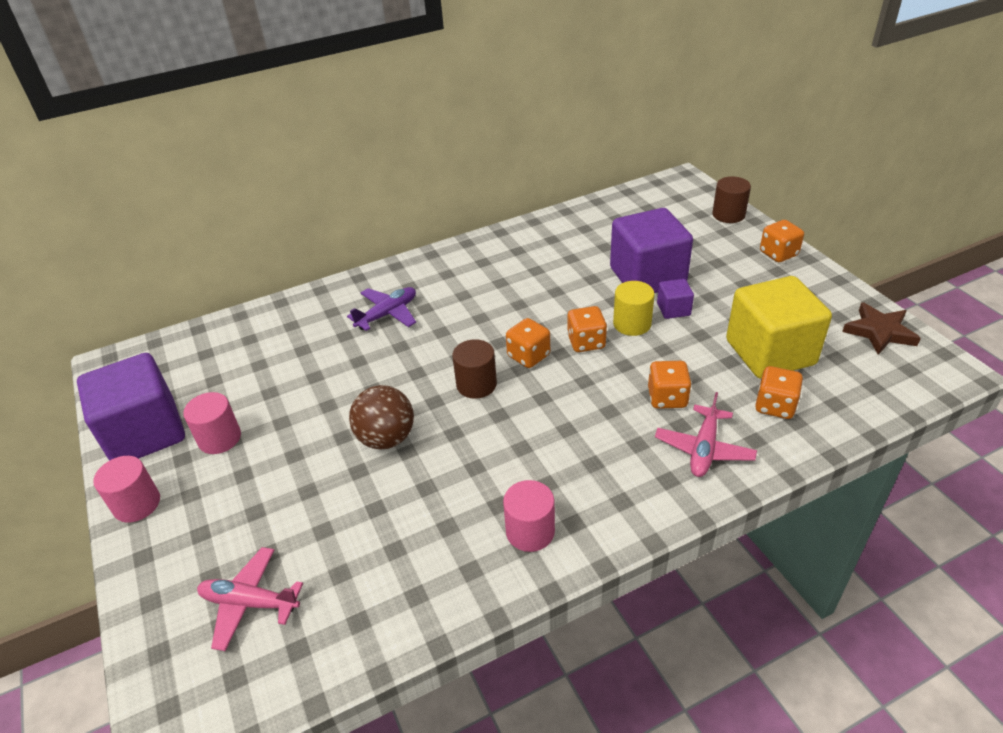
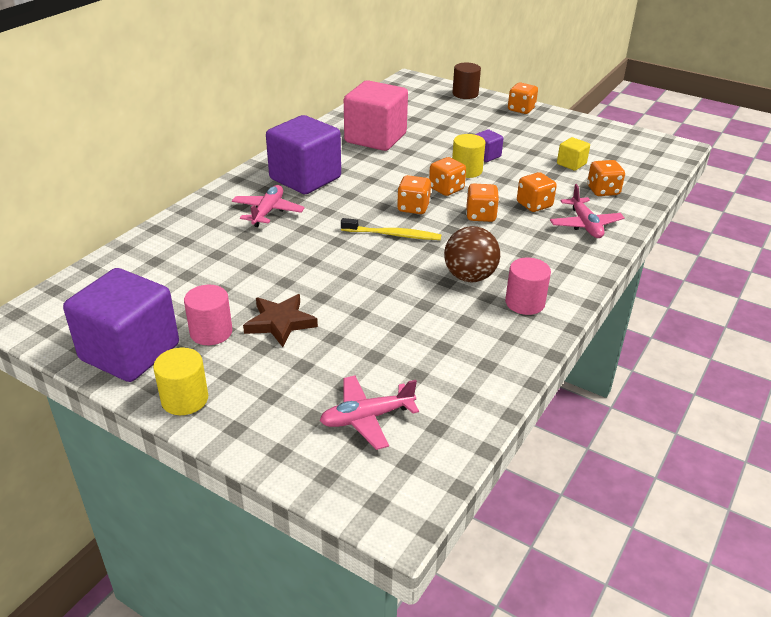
camera: 35 degrees left, 5 degrees down
pink cylinder [93,456,160,523] -> yellow cylinder [153,347,208,415]
purple plane [347,287,416,331] -> pink plane [232,185,305,227]
brown ball [349,385,414,450] -> brown ball moved to [444,226,500,282]
brown cylinder [452,339,497,399] -> yellow toothbrush [341,218,441,240]
purple cube [610,208,693,293] -> purple cube moved to [266,115,341,194]
yellow cube [726,276,832,379] -> yellow cube [557,137,590,171], size x0.44
brown star [842,302,921,355] -> brown star moved to [243,294,318,347]
none -> pink cube [344,80,408,151]
none -> orange dice [466,183,499,222]

